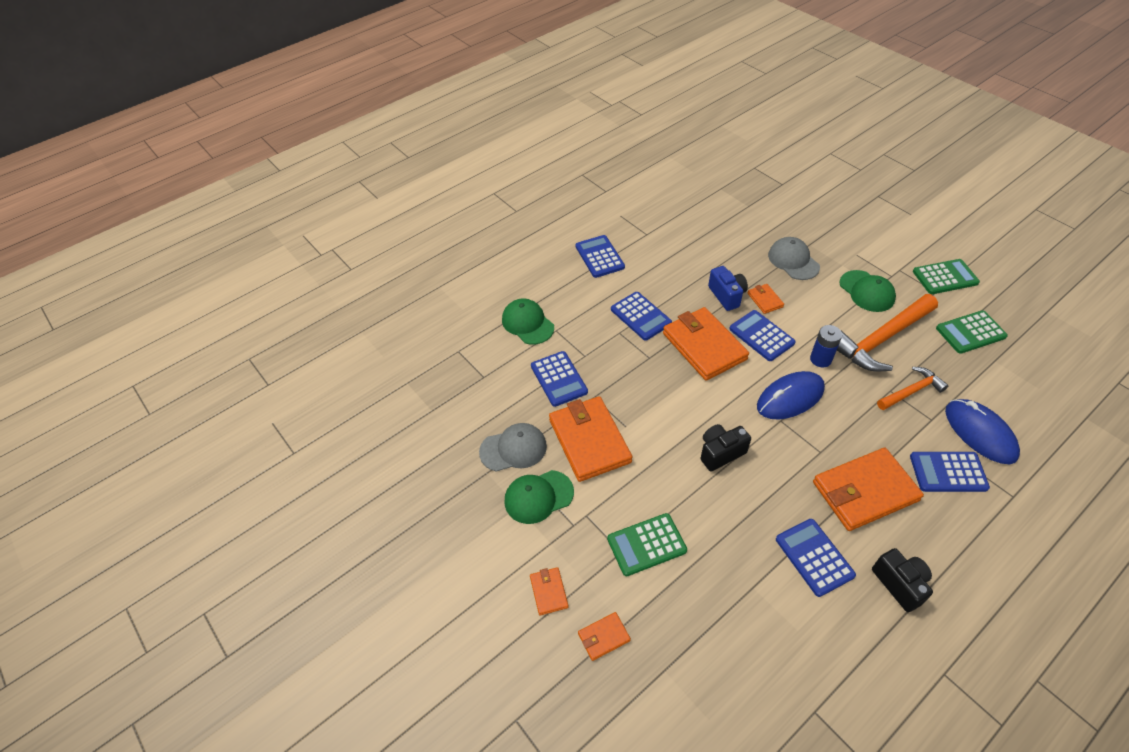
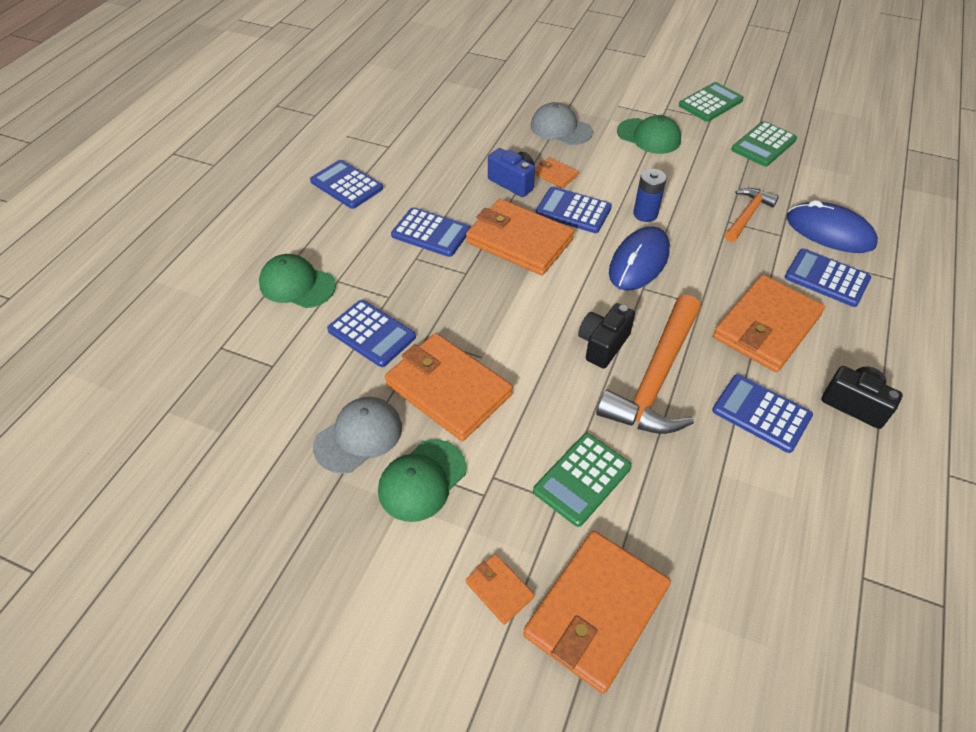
camera: 30 degrees left, 0 degrees up
orange wallet [578,612,631,661] -> orange wallet [523,531,671,694], size x2.19
orange hammer [837,294,938,371] -> orange hammer moved to [596,295,701,434]
blue calculator [910,452,990,492] -> blue calculator turned 60 degrees clockwise [785,249,871,307]

